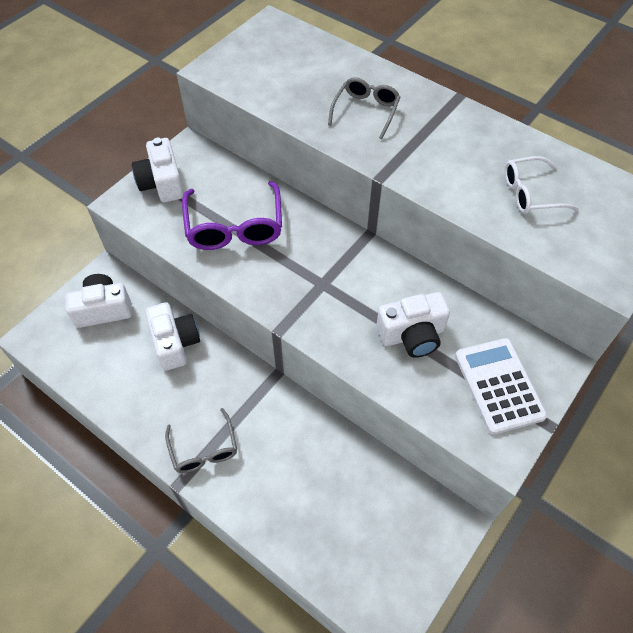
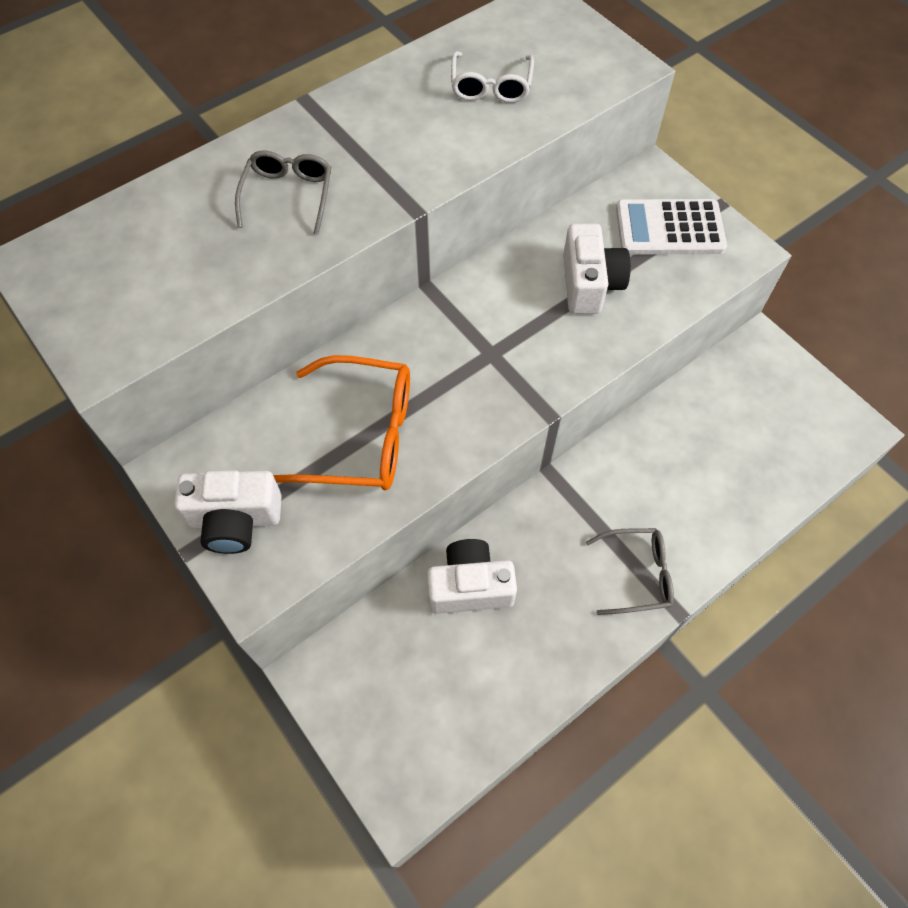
camera: 75 degrees left, 5 degrees up
white camera [65,274,132,328] -> none
purple glasses [182,181,282,250] -> orange glasses [273,355,410,490]
grey glasses [328,77,400,140] -> grey glasses turned 60 degrees clockwise [235,151,331,235]

